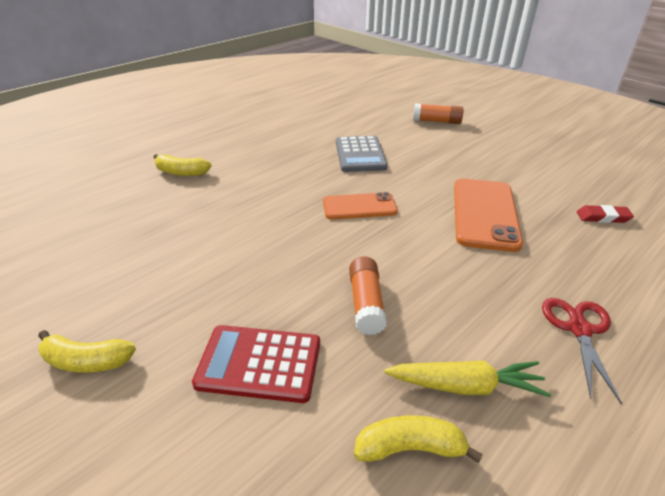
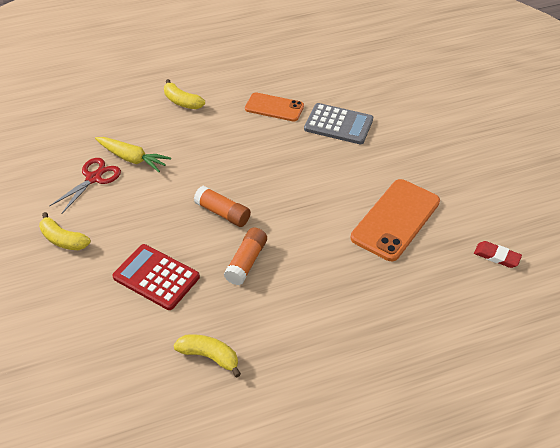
camera: 25 degrees right, 10 degrees up
orange phone [323,192,398,220] -> orange phone moved to [245,92,304,121]
grey calculator [336,136,388,172] -> grey calculator turned 90 degrees counterclockwise [304,103,373,144]
yellow carrot [384,360,551,397] -> yellow carrot moved to [95,137,171,172]
orange glue stick [413,103,464,124] -> orange glue stick moved to [194,186,251,227]
red scissors [542,298,622,405] -> red scissors moved to [49,158,121,214]

